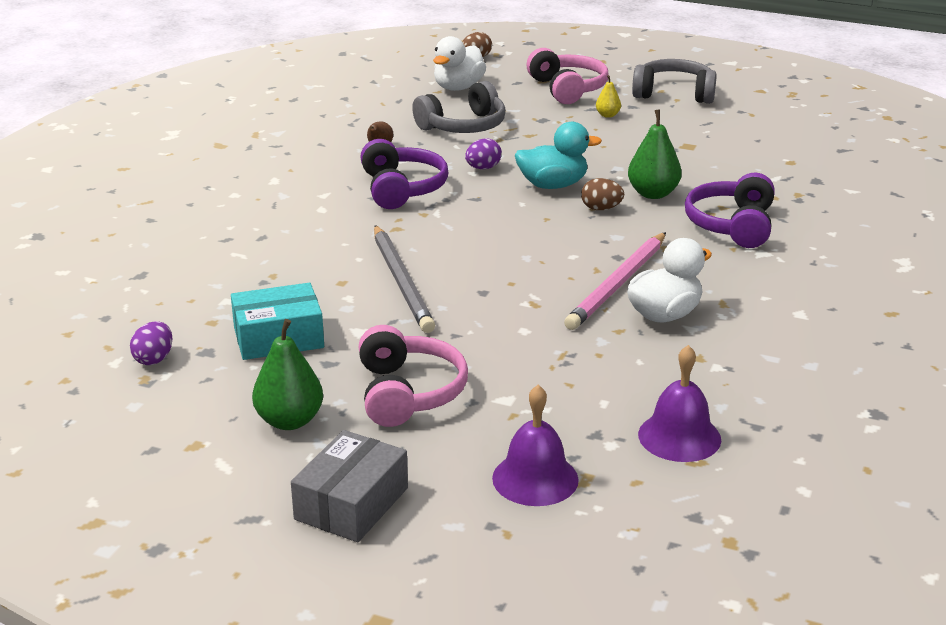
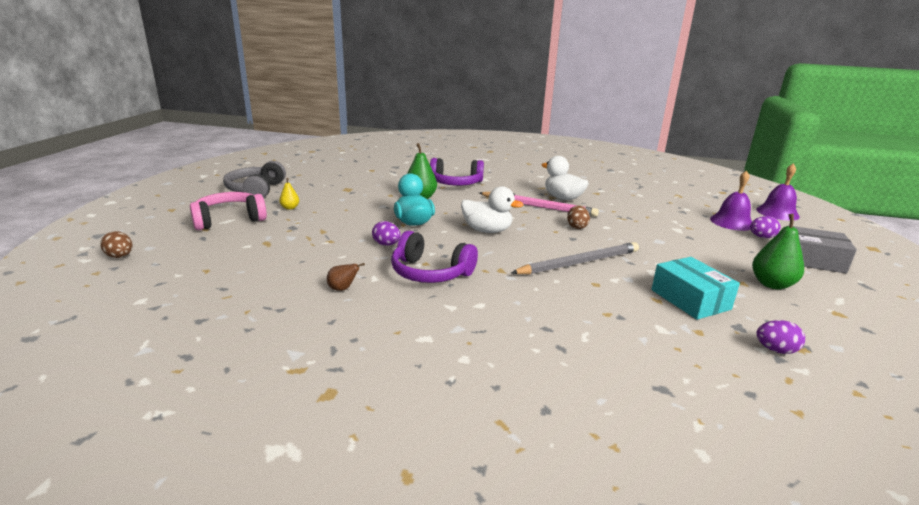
camera: 100 degrees left, 5 degrees down
pink headphones [359,325,468,427] -> none
purple headphones [360,139,448,209] -> purple headphones turned 135 degrees counterclockwise [391,231,478,283]
grey headphones [412,81,506,133] -> none
white duck [433,36,486,91] -> white duck moved to [461,186,523,233]
brown egg [581,178,624,210] -> brown egg moved to [567,205,590,229]
purple bell [638,345,721,462] -> purple bell moved to [756,163,800,221]
none -> purple egg [750,216,781,238]

